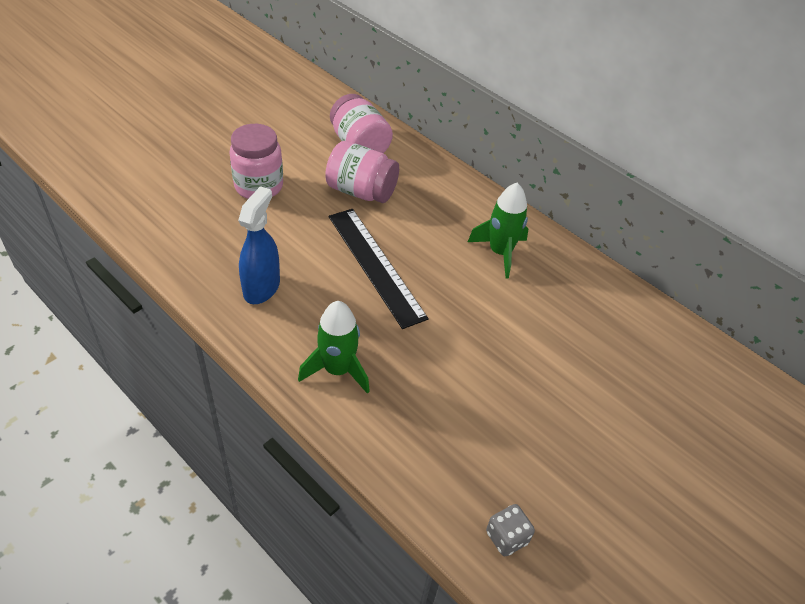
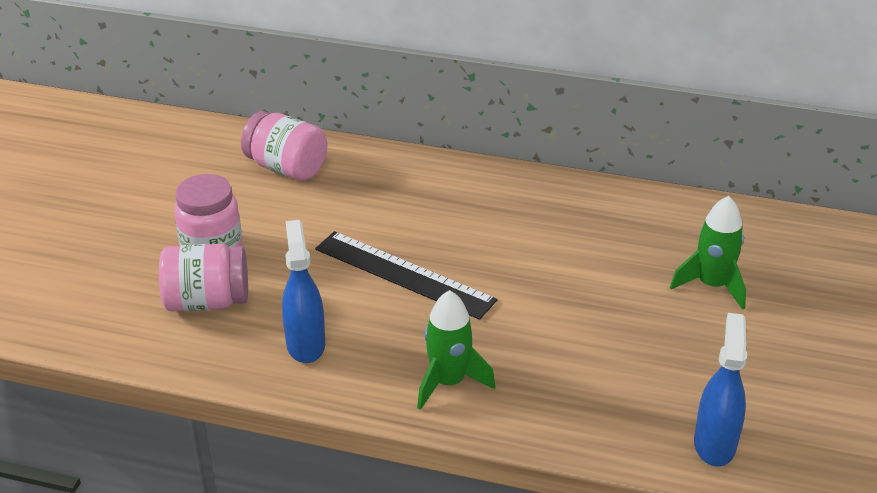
camera: 25 degrees left, 10 degrees down
pink jar [325,141,399,203] -> pink jar moved to [159,244,248,311]
green rocket [468,183,528,279] -> green rocket moved to [670,196,746,310]
grey dice [486,504,535,556] -> blue spray bottle [694,313,747,466]

